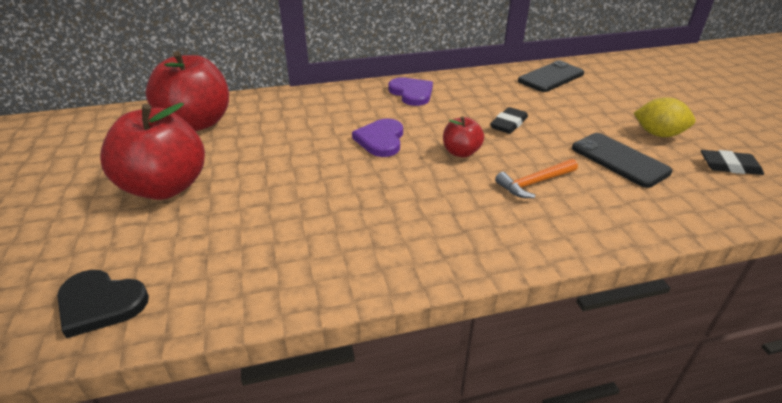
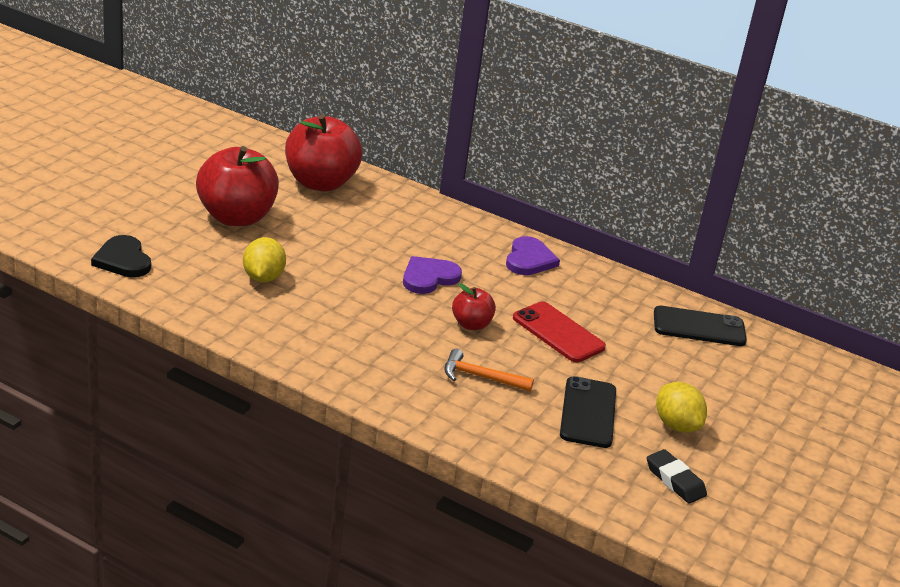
camera: 40 degrees right, 5 degrees down
black eraser [490,107,528,134] -> red phone [513,302,606,362]
none -> yellow lemon [243,237,286,282]

